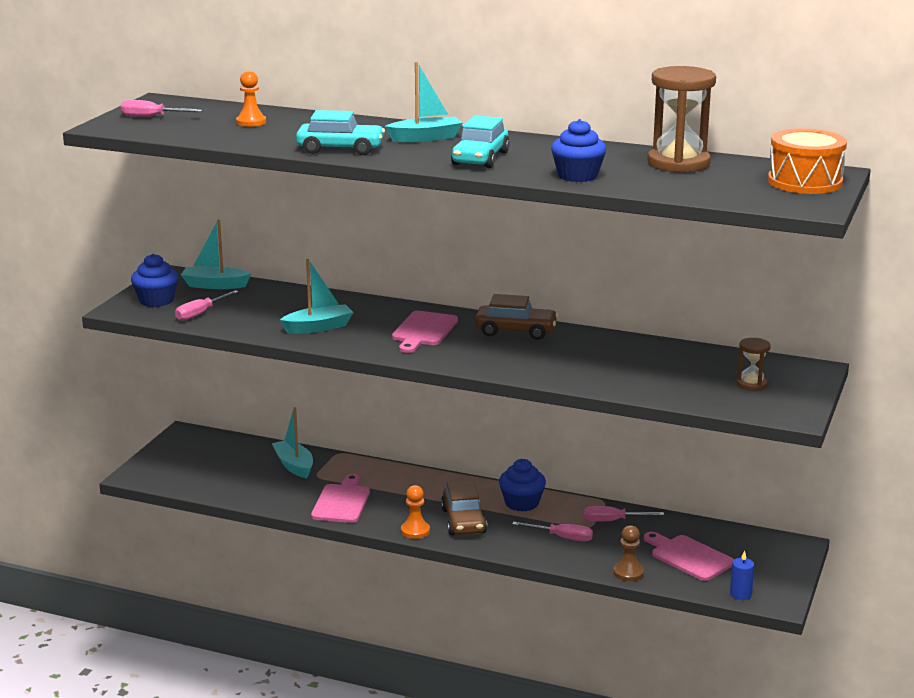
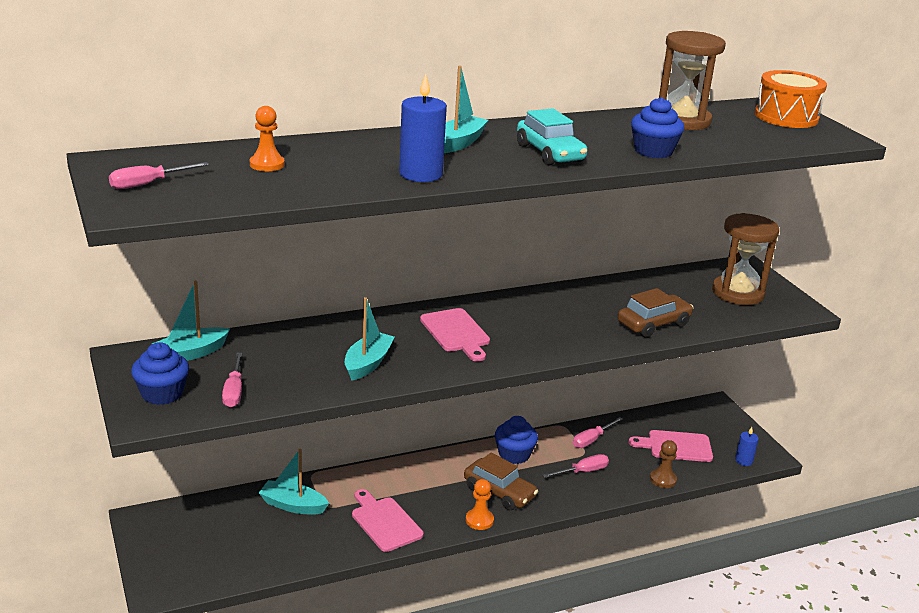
camera: 45 degrees left, 5 degrees up
turquoise car [296,110,385,155] -> blue candle [399,74,447,182]
brown car [475,294,558,340] -> brown car moved to [618,288,694,338]
brown hourglass [736,338,771,390] -> brown hourglass [712,213,779,305], size x2.02

